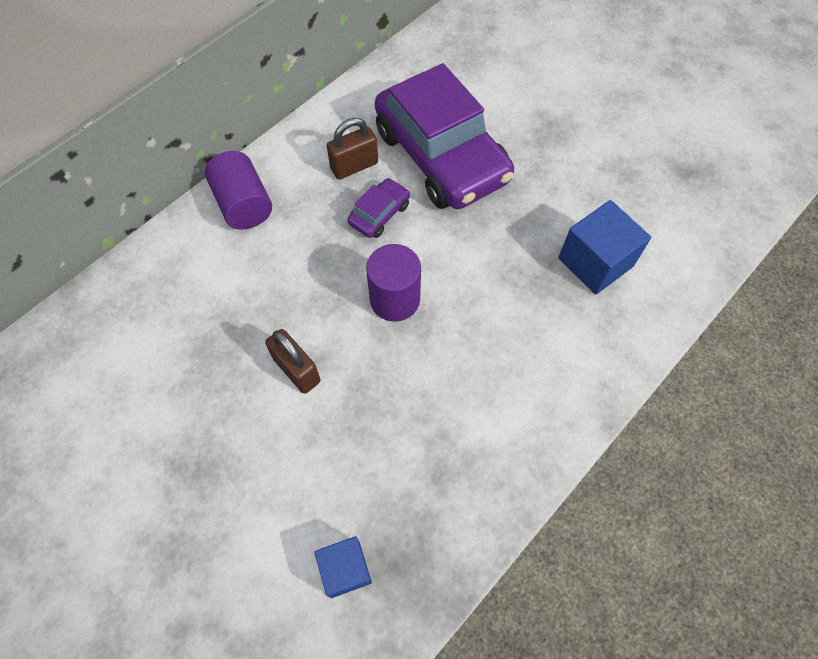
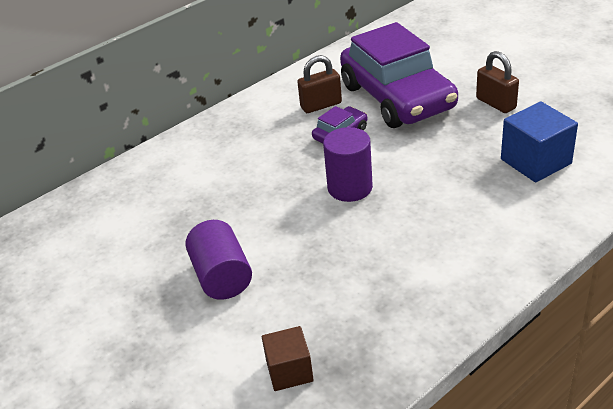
camera: 10 degrees right, 25 degrees down
purple cylinder [205,151,272,230] -> purple cylinder moved to [185,220,252,300]
brown padlock [265,329,321,394] -> brown padlock moved to [476,51,519,113]
blue cube [314,536,372,598] -> brown cube [262,326,314,391]

